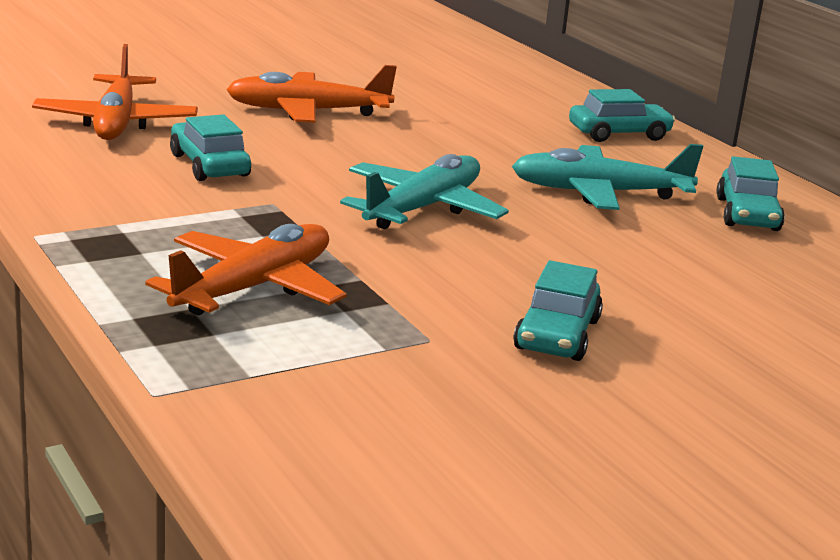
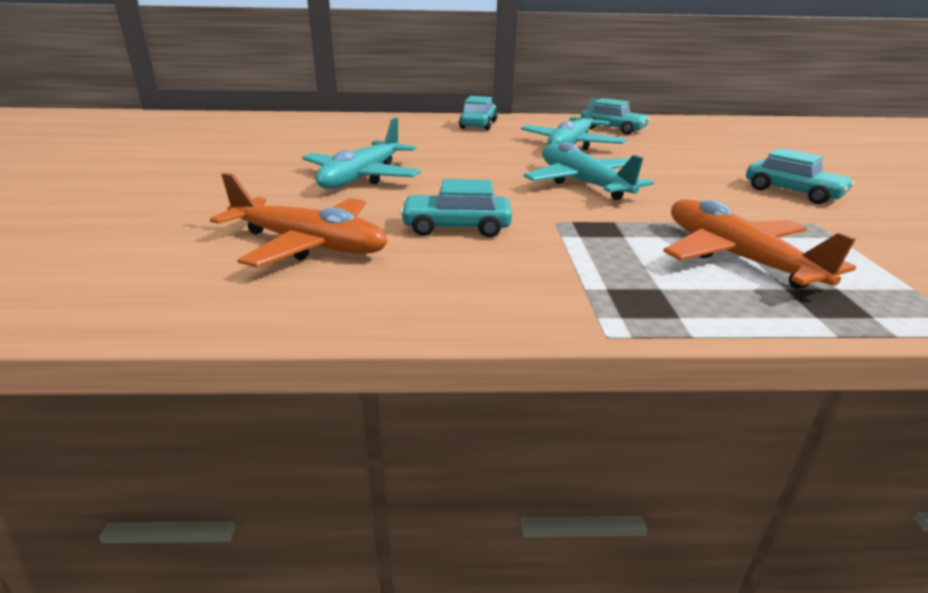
camera: 60 degrees left, 5 degrees up
orange plane [226,65,397,123] -> turquoise plane [302,118,421,189]

